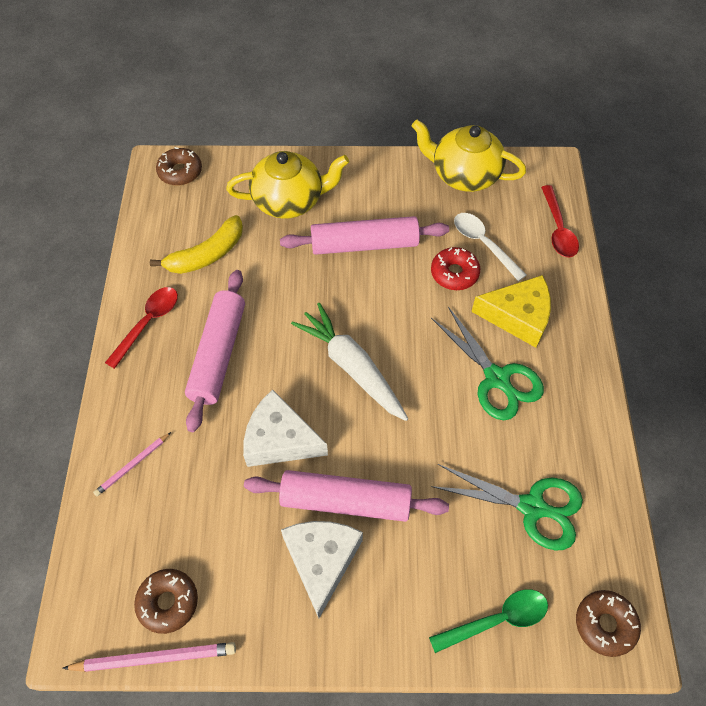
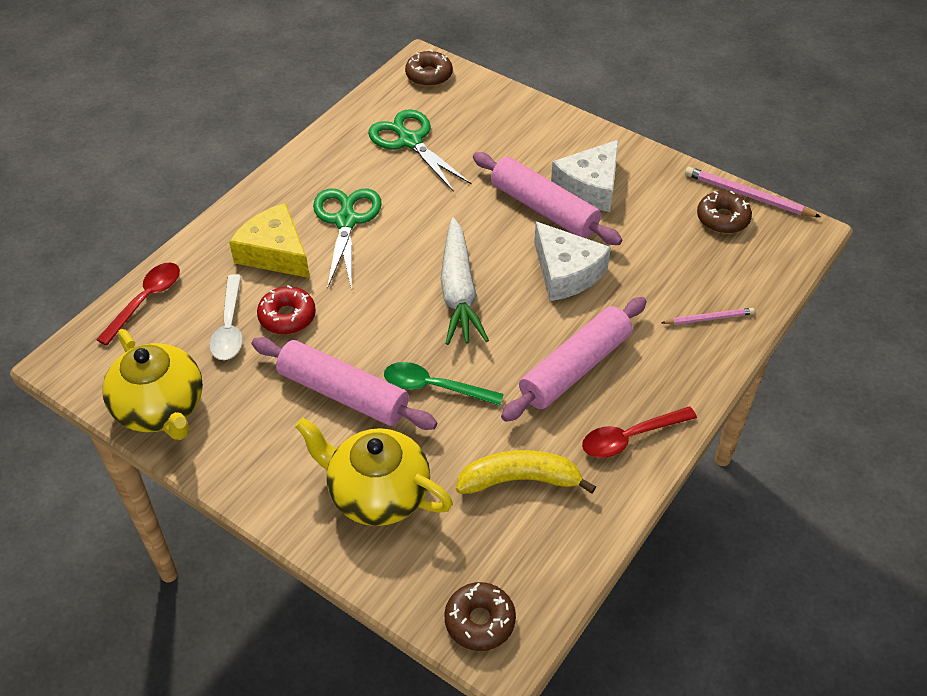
camera: 145 degrees left, 10 degrees down
green spoon [429,589,548,653] -> green spoon moved to [384,362,503,406]

